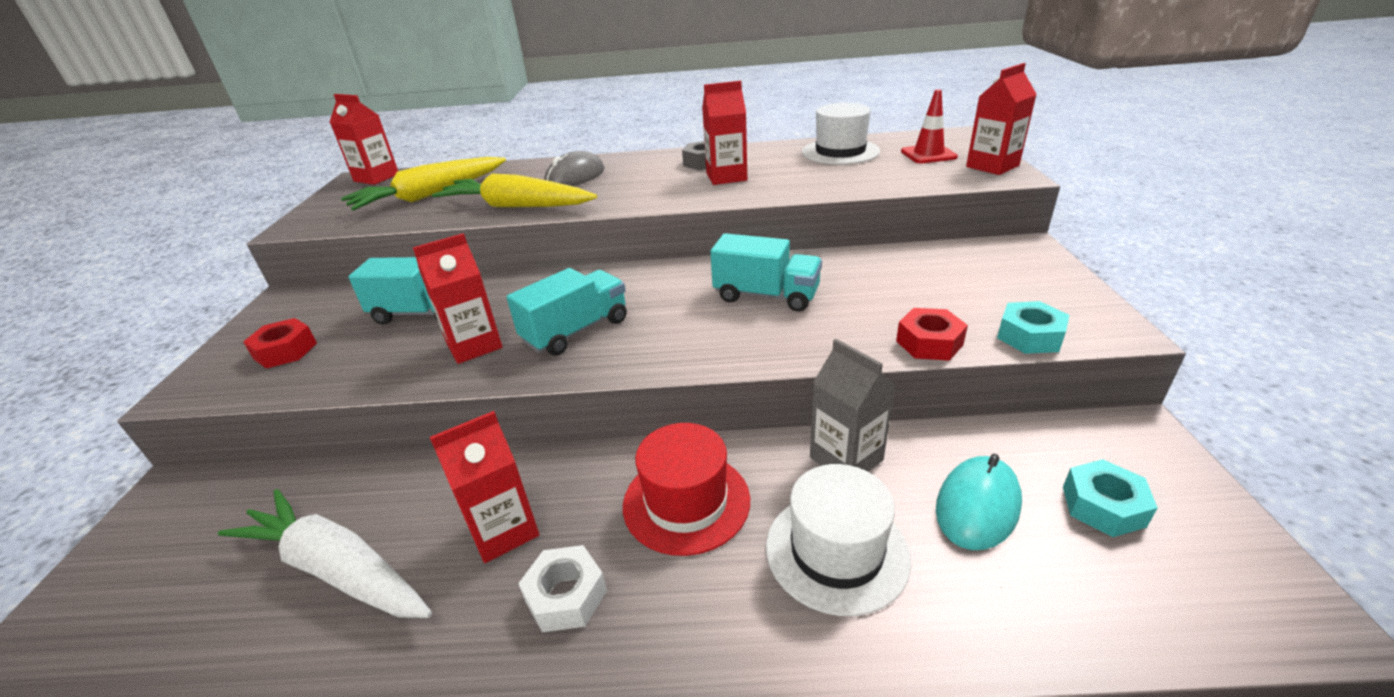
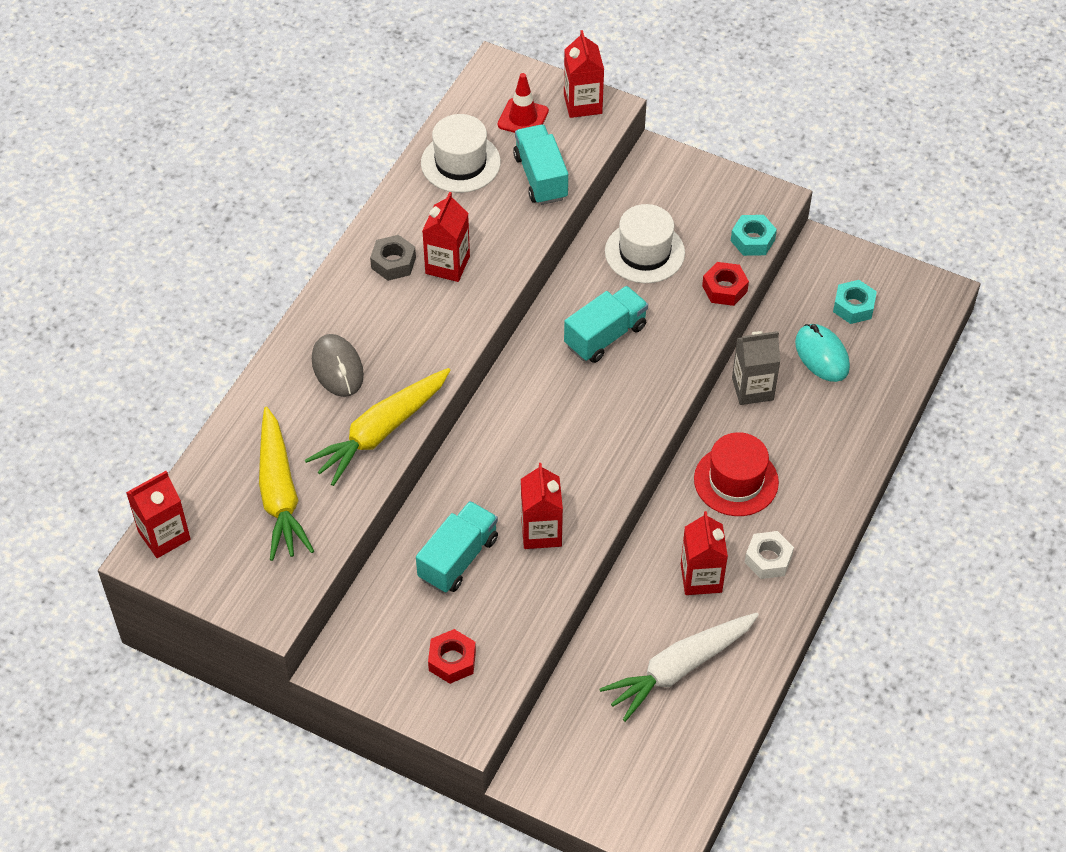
camera: 65 degrees left, 20 degrees up
turquoise truck [507,268,627,355] -> turquoise truck moved to [513,125,568,205]
white hat [766,464,911,616] -> white hat moved to [605,204,685,283]

